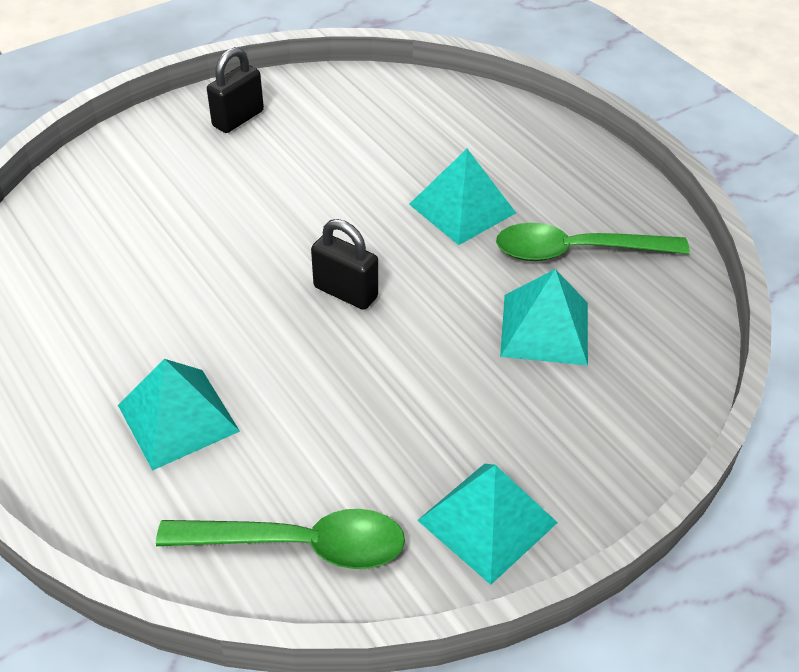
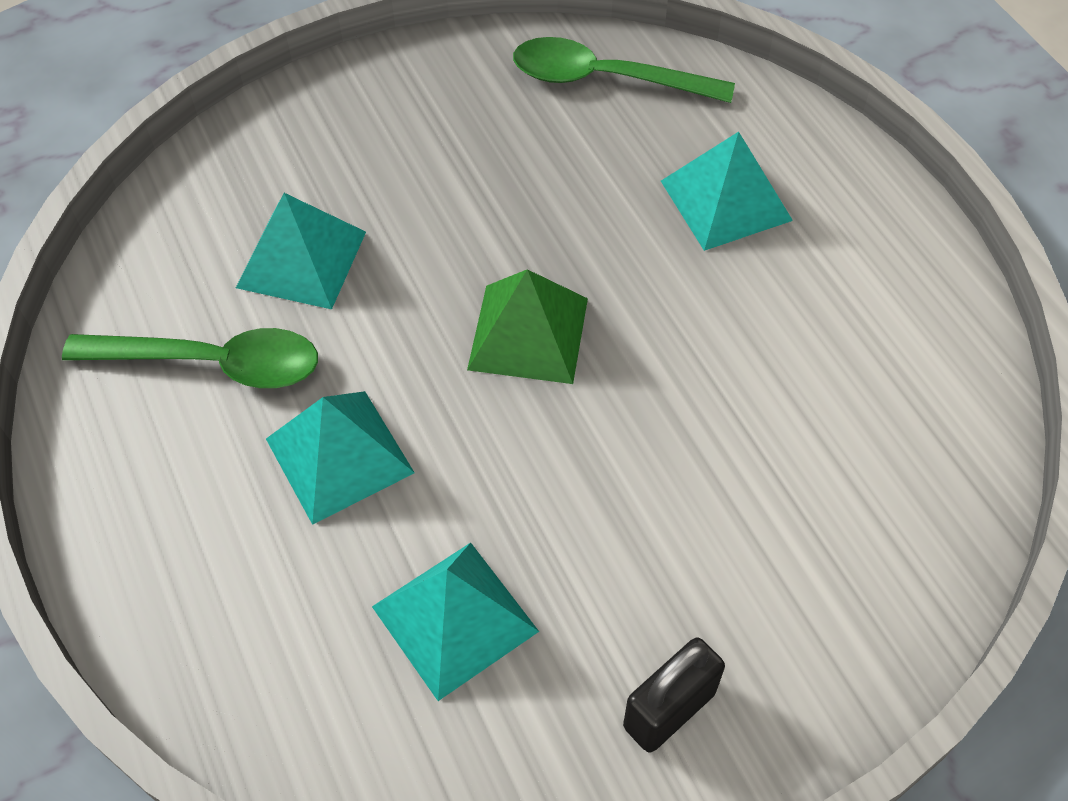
camera: 170 degrees left, 10 degrees up
black padlock [311,219,378,310] -> green pyramid [467,269,588,384]
turquoise pyramid [417,464,558,585] -> turquoise pyramid moved to [372,543,539,701]

